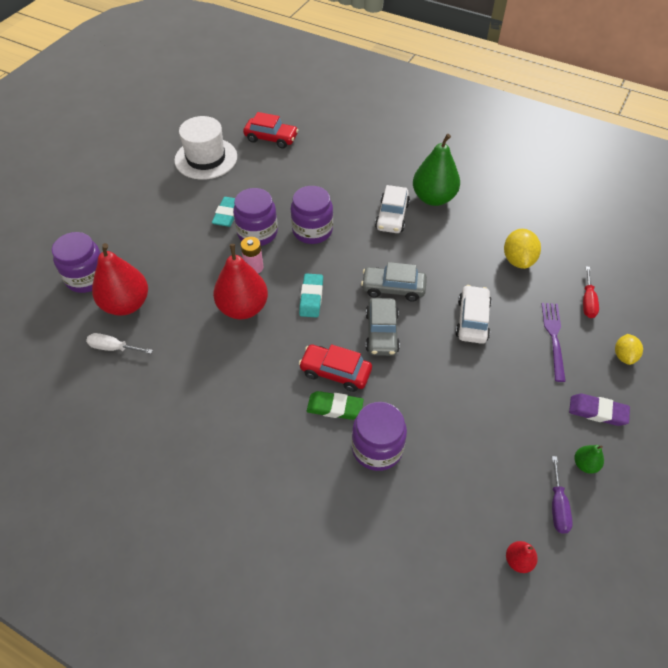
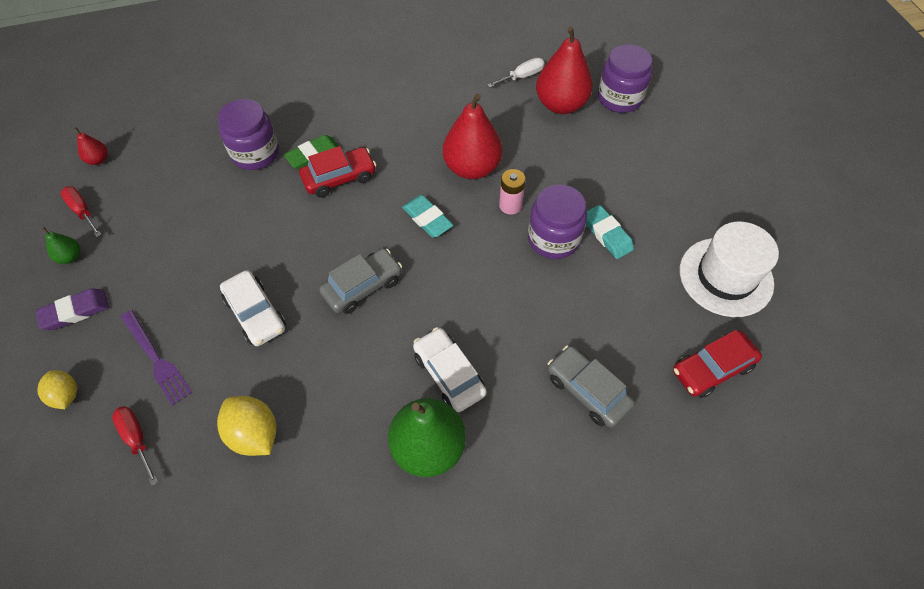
camera: 135 degrees right, 5 degrees up
purple jar [291,186,333,244] -> none
grey car [366,298,400,356] -> grey car moved to [548,346,635,428]
purple screwdriver [552,456,573,534] -> red screwdriver [60,186,102,237]

